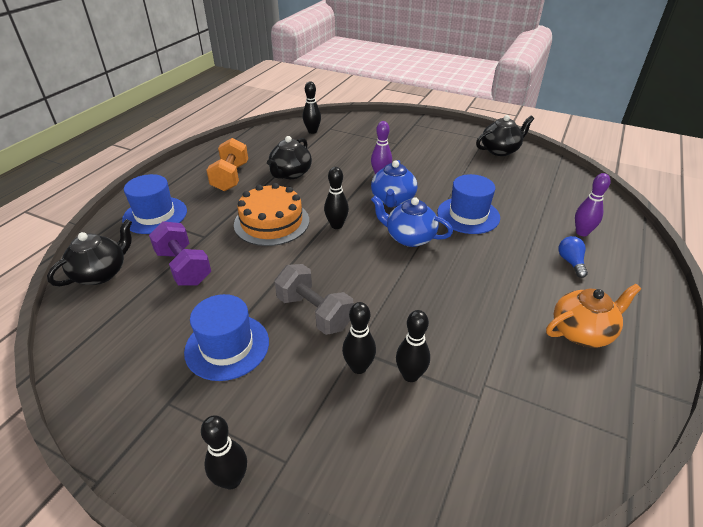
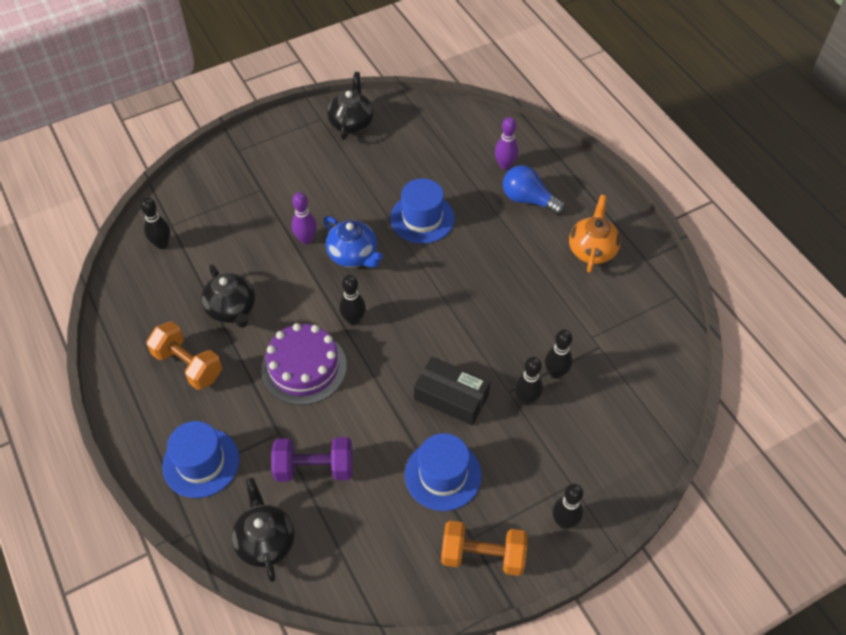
camera: 55 degrees left, 15 degrees up
orange cake [234,183,309,246] -> purple cake [261,323,347,405]
grey dumbbell [275,264,354,335] -> black box [414,357,490,425]
blue teapot [371,196,453,247] -> none
blue light bulb [558,236,588,278] -> blue light bulb [503,165,566,215], size x1.63
none -> orange dumbbell [441,521,528,576]

